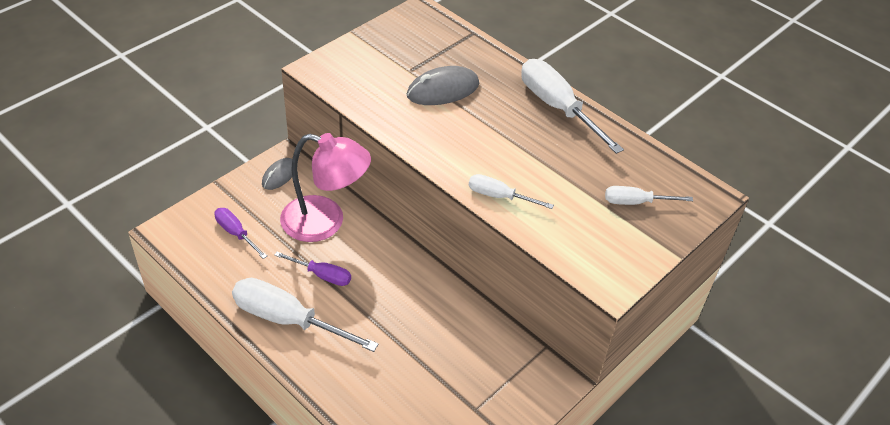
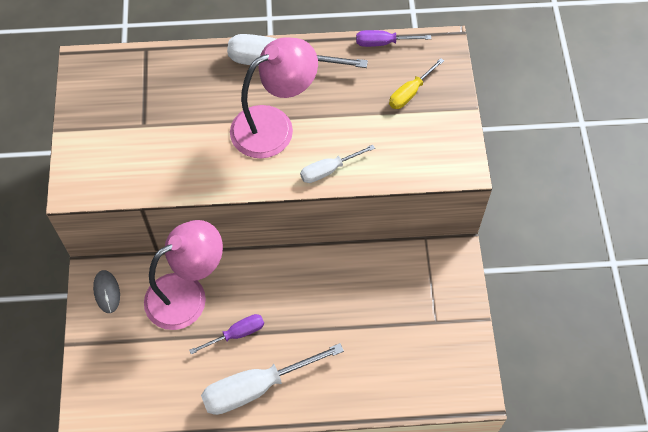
camera: 45 degrees left, 15 degrees up
purple screwdriver [214,208,267,259] -> purple screwdriver moved to [356,30,431,47]
grey mouse [407,66,479,105] -> none
white screwdriver [605,186,693,205] -> yellow screwdriver [389,58,444,109]
none -> pink lamp [230,37,318,158]

